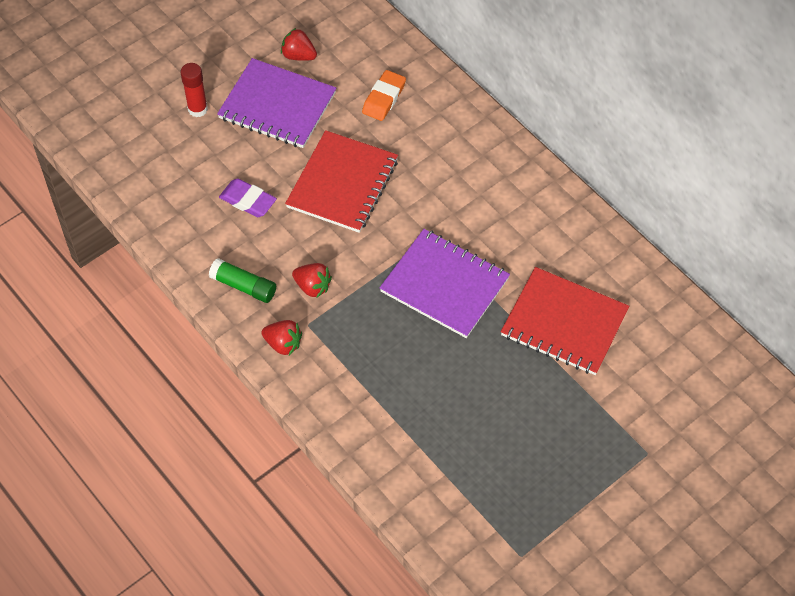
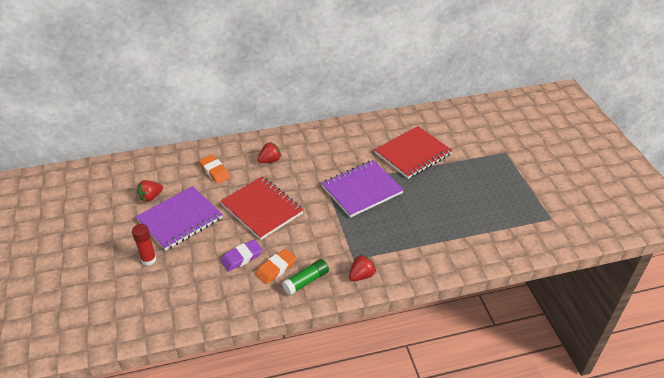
camera: 65 degrees left, 15 degrees down
red strawberry [292,263,332,297] -> red strawberry moved to [258,142,281,163]
none -> orange eraser [255,249,296,284]

